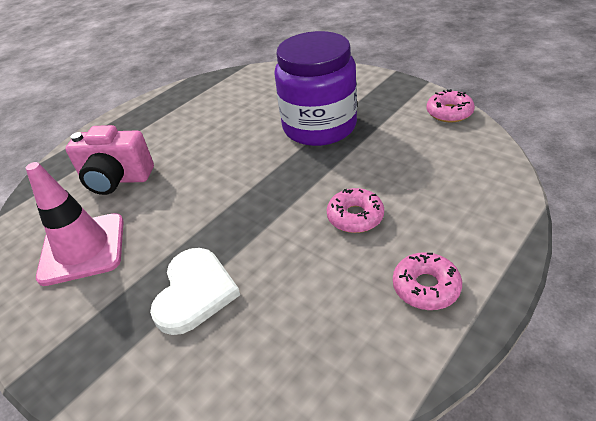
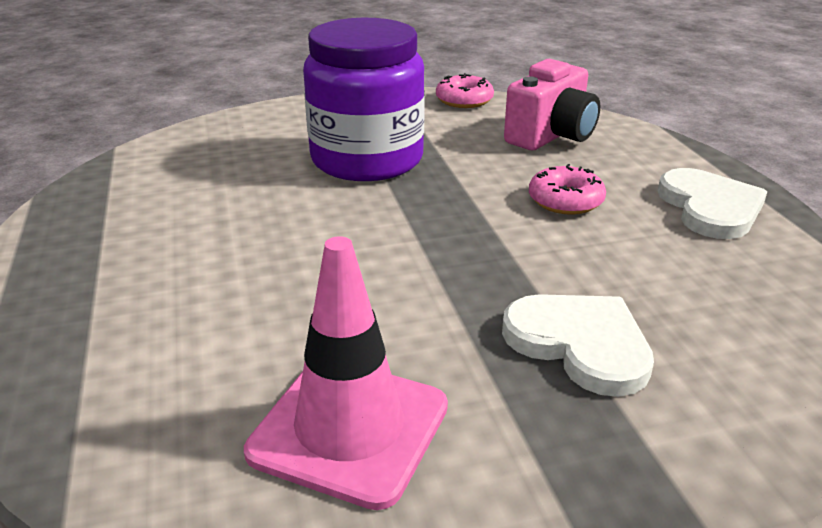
camera: 60 degrees left, 10 degrees down
pink camera [65,125,154,195] -> pink camera moved to [504,59,600,150]
pink donut [393,252,462,310] -> white heart [658,168,767,239]

